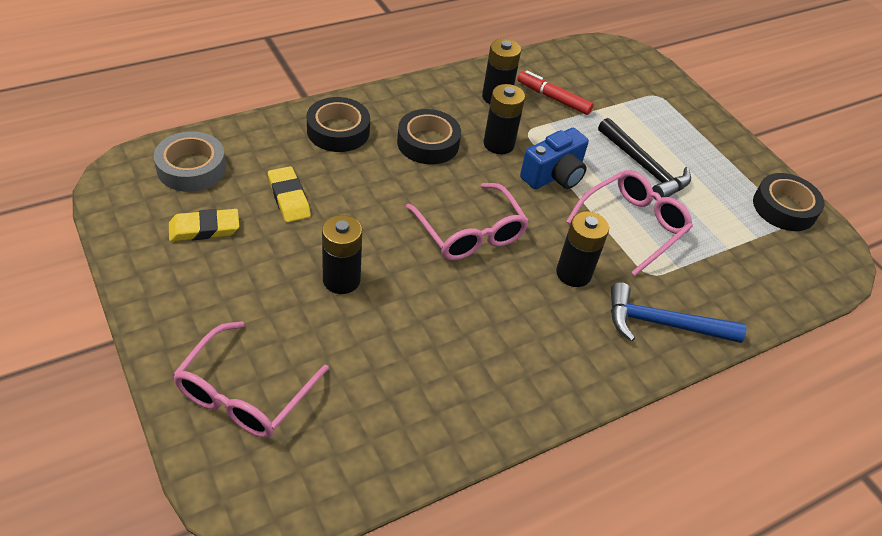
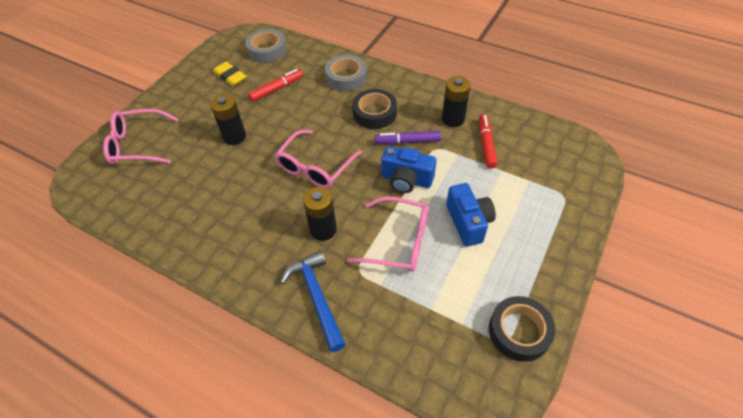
camera: 65 degrees right, 5 degrees up
yellow eraser [268,166,311,222] -> red marker [248,69,303,102]
black tape [307,97,370,152] -> grey tape [325,55,367,91]
black battery [484,84,525,154] -> purple marker [375,131,442,144]
black hammer [598,118,691,199] -> blue camera [446,183,496,247]

